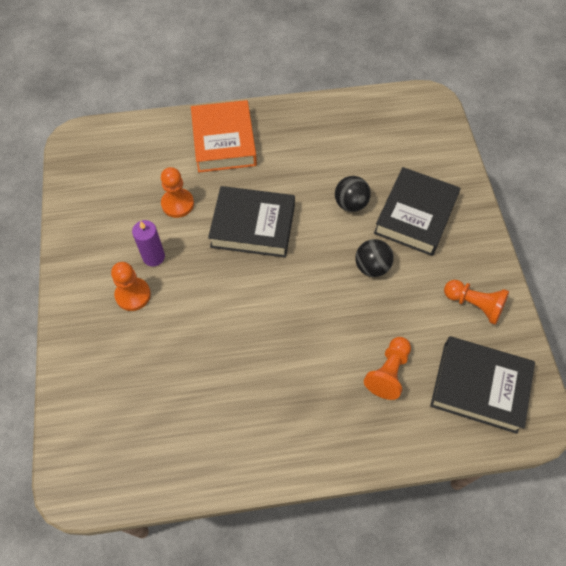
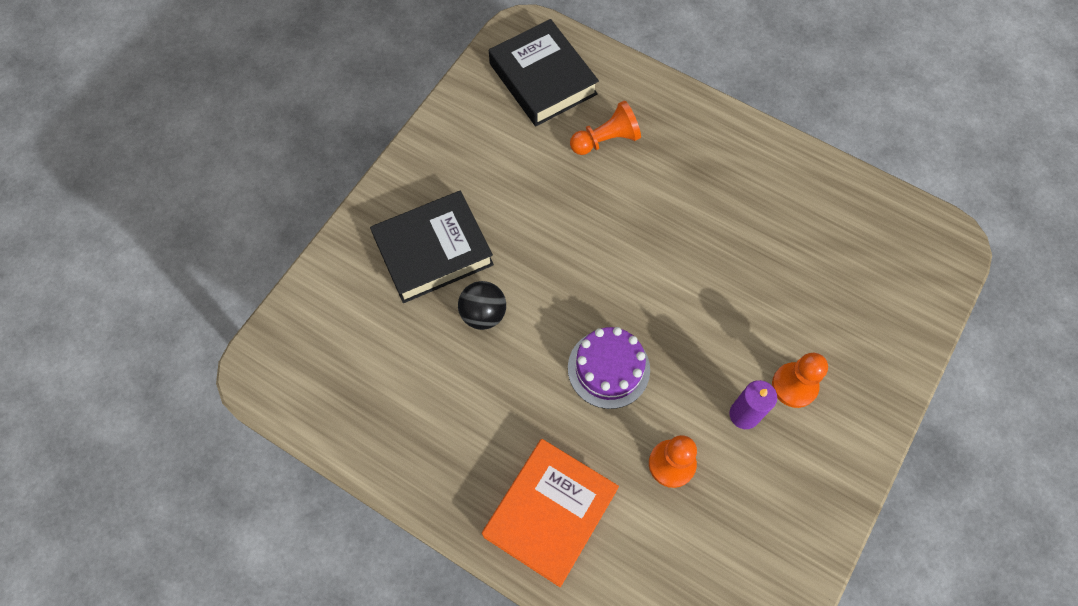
camera: 140 degrees left, 5 degrees up
black book [208,186,295,258] -> purple cake [568,327,650,409]
black ball [355,239,394,277] -> none
orange pawn [444,280,509,325] -> none

